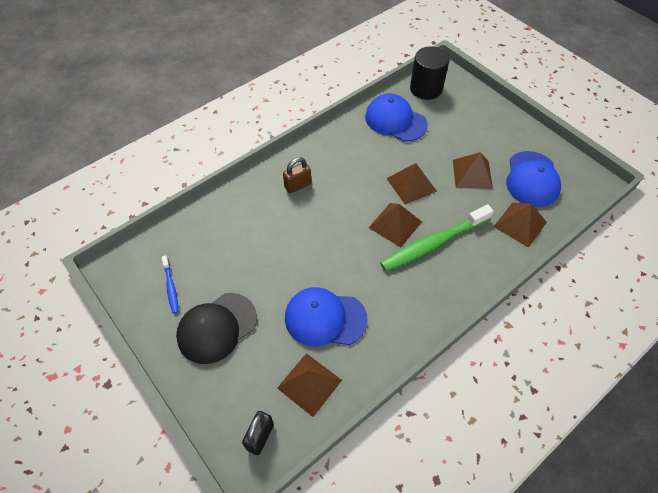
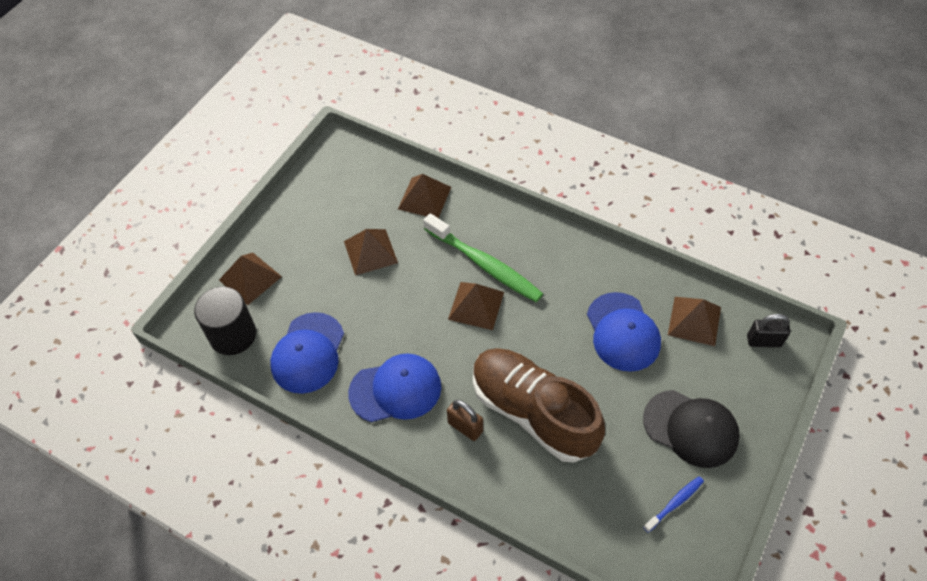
camera: 110 degrees left, 0 degrees up
brown pyramid [386,163,437,205] -> brown pyramid moved to [219,253,282,305]
blue cap [506,151,561,207] -> blue cap moved to [348,353,441,422]
none -> brown shoe [473,348,605,463]

